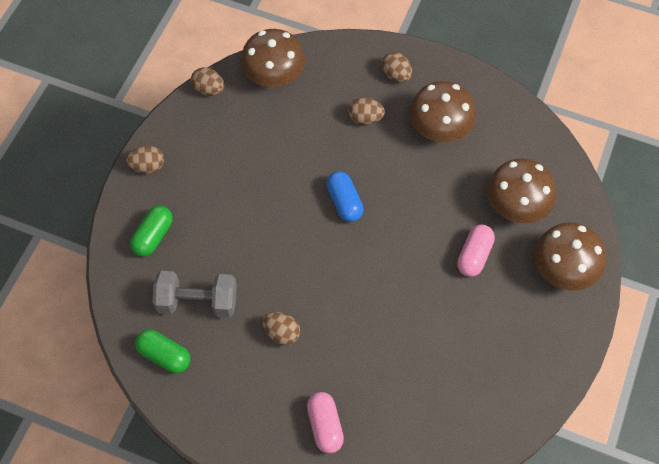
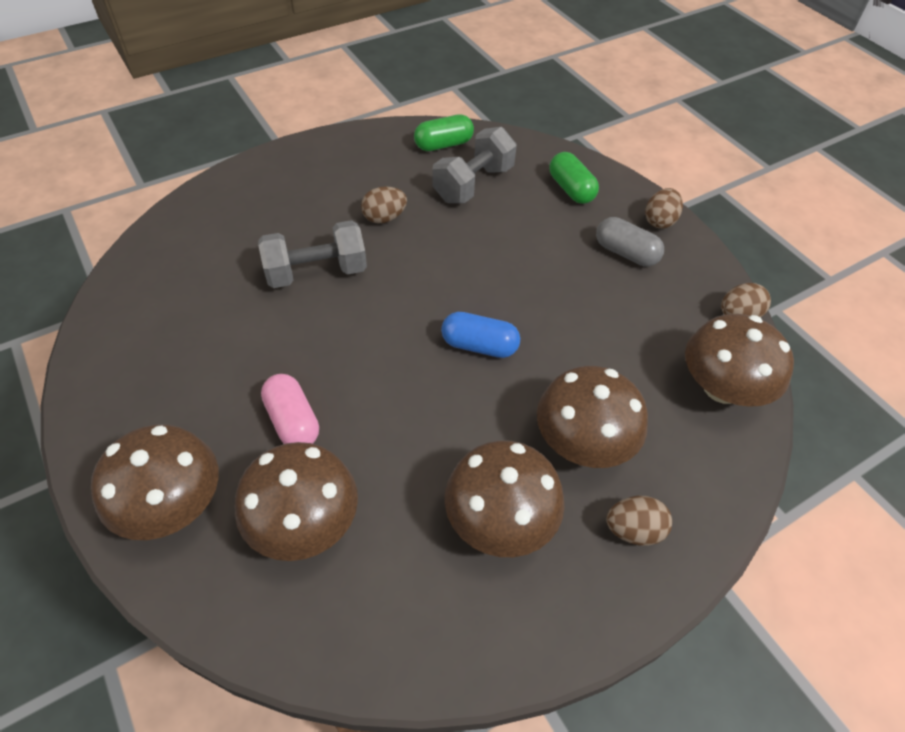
camera: 125 degrees right, 10 degrees down
pink capsule [307,392,344,454] -> none
brown egg [348,98,385,125] -> brown mushroom [537,366,648,468]
none -> grey dumbbell [258,220,367,288]
none -> grey capsule [596,217,664,267]

